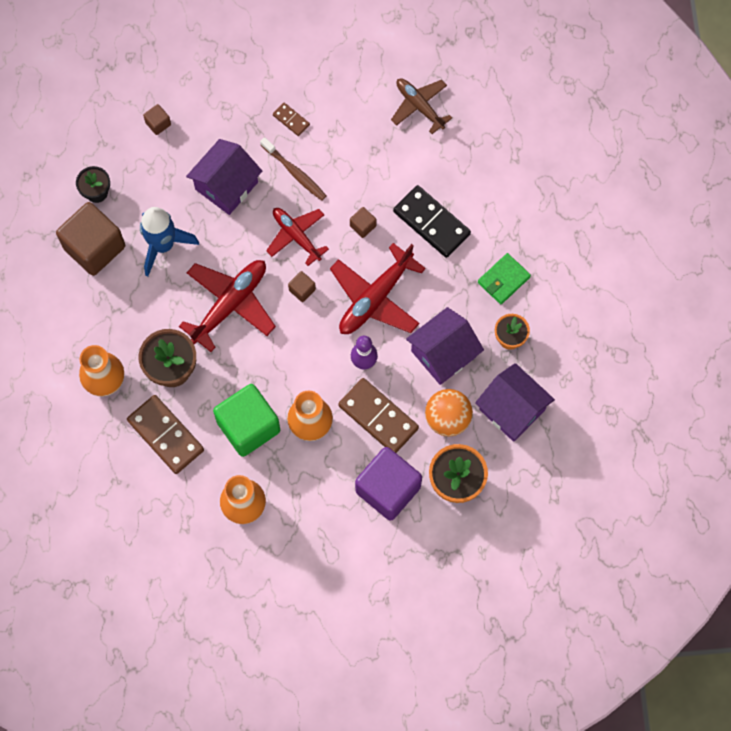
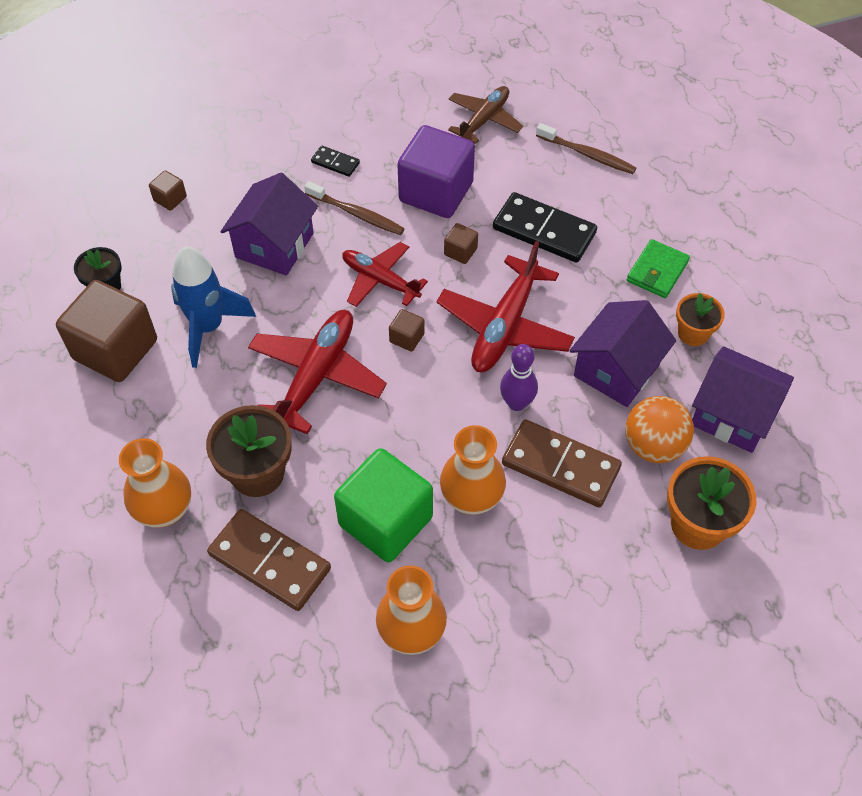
camera: 15 degrees left, 15 degrees down
brown domino [273,103,310,136] -> black domino [311,145,360,177]
purple cube [355,447,422,520] -> purple cube moved to [397,125,475,218]
brown plane [391,78,452,134] -> brown plane turned 90 degrees clockwise [448,86,523,144]
none -> brown toothbrush [536,123,636,174]

